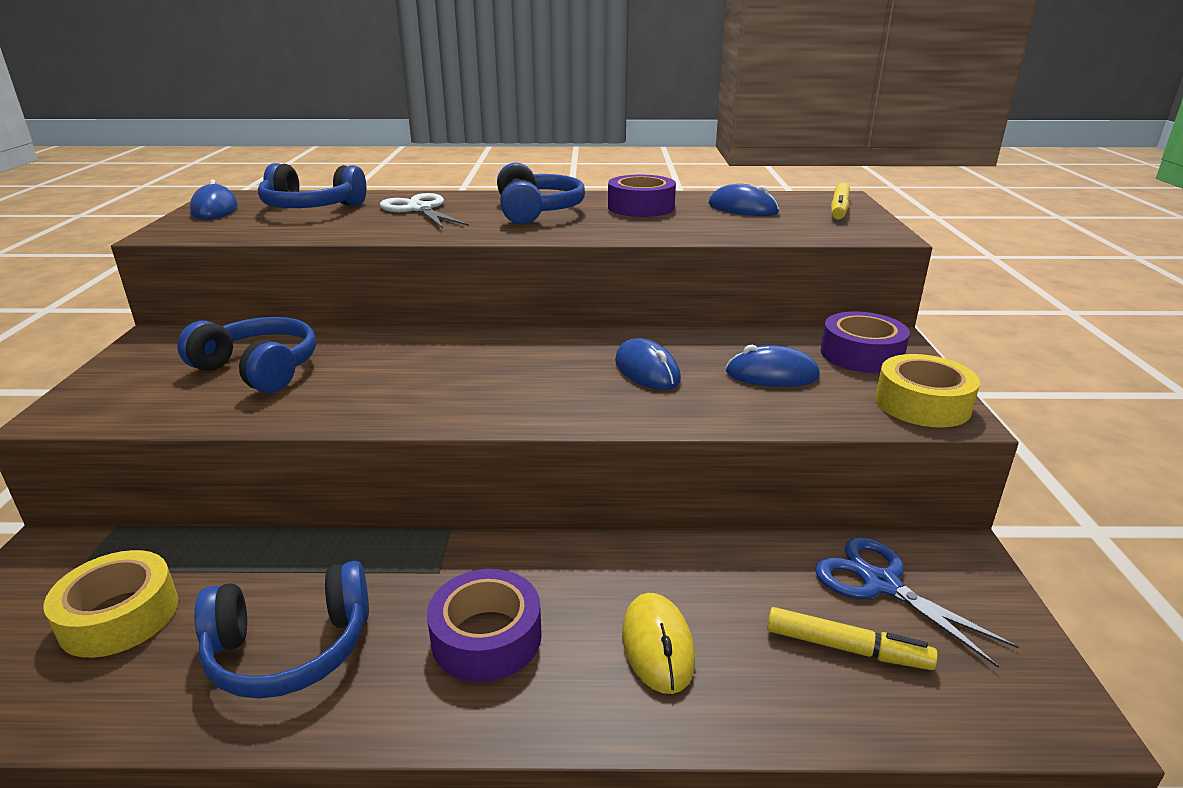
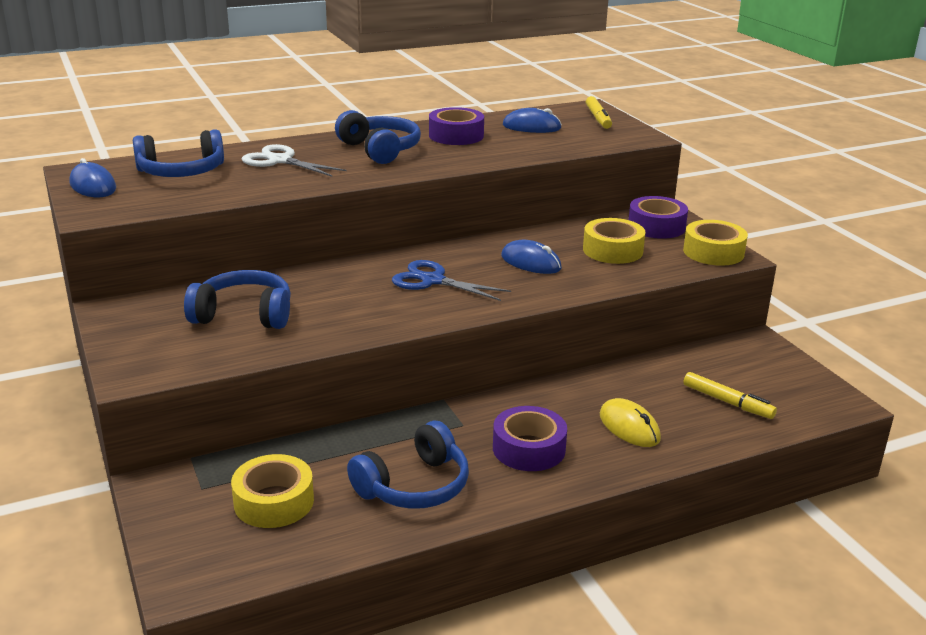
camera: 25 degrees left, 0 degrees up
blue mouse [726,345,820,387] -> yellow tape [583,218,646,264]
yellow marker [767,607,938,670] -> yellow marker turned 45 degrees clockwise [683,372,777,419]
blue scissors [815,537,1019,668] -> blue scissors moved to [392,260,511,301]

